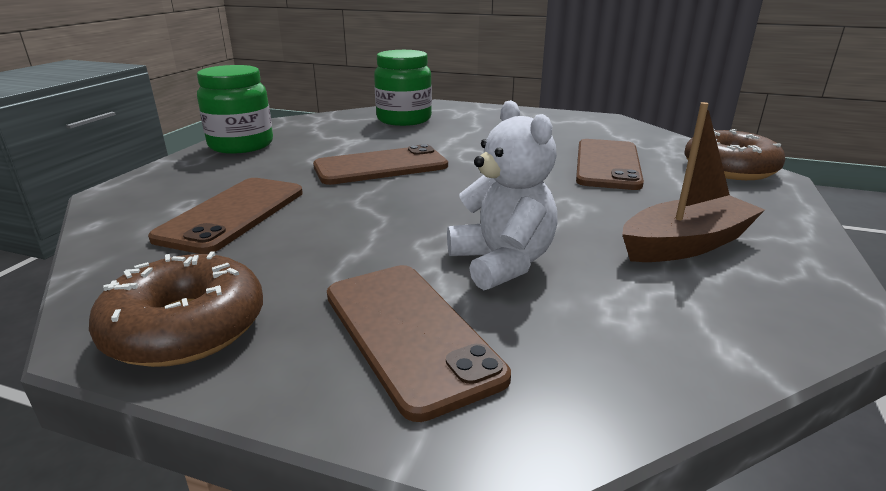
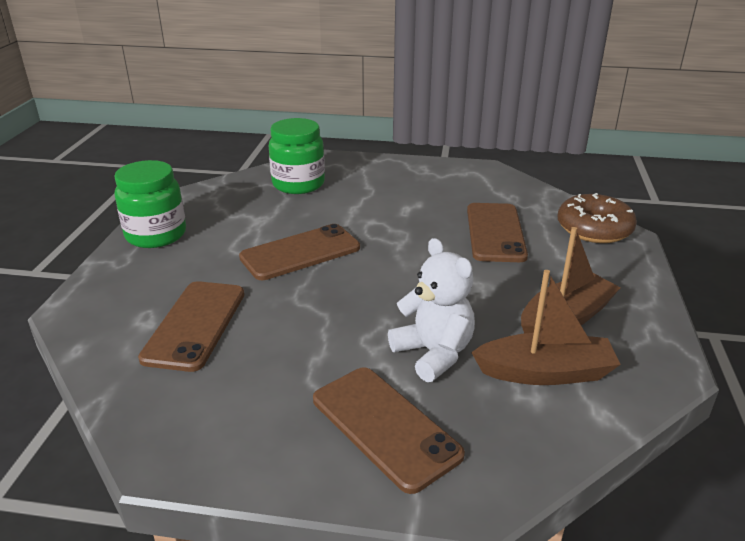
camera: 10 degrees left, 5 degrees up
brown donut [89,251,263,367] -> none
none -> brown boat [471,270,621,385]

